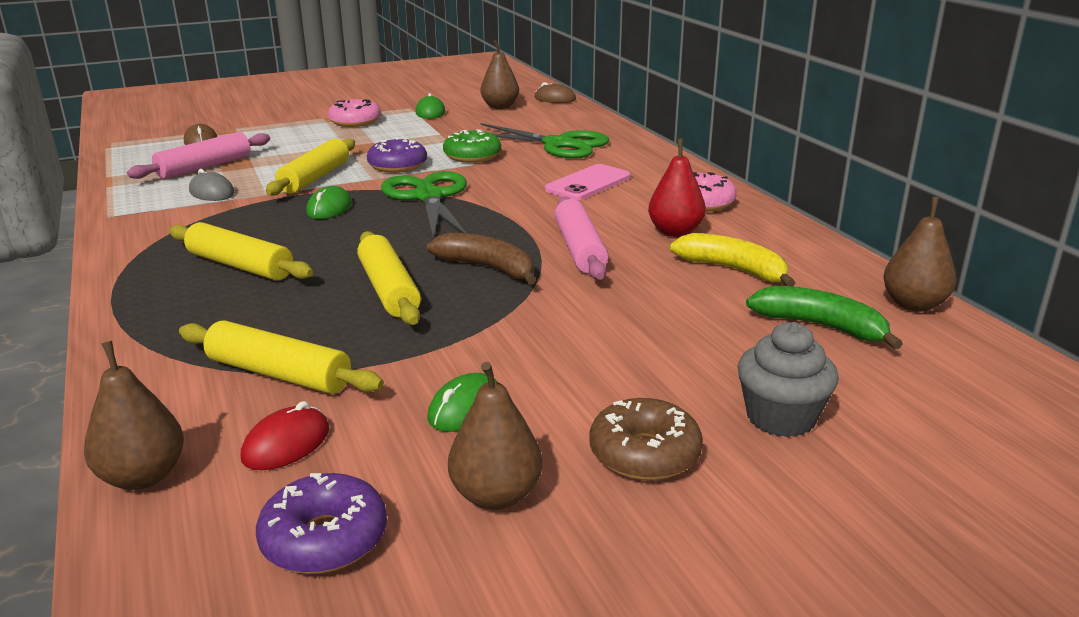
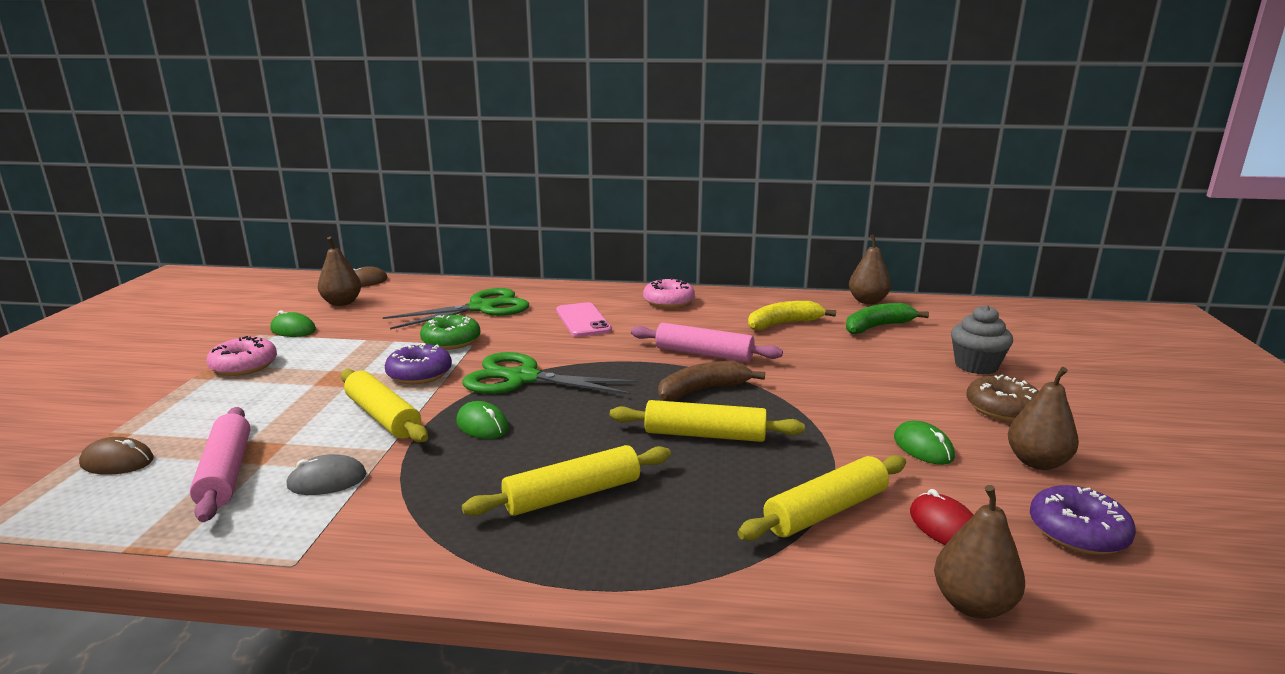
camera: 60 degrees left, 5 degrees down
red pear [648,138,706,237] -> none

